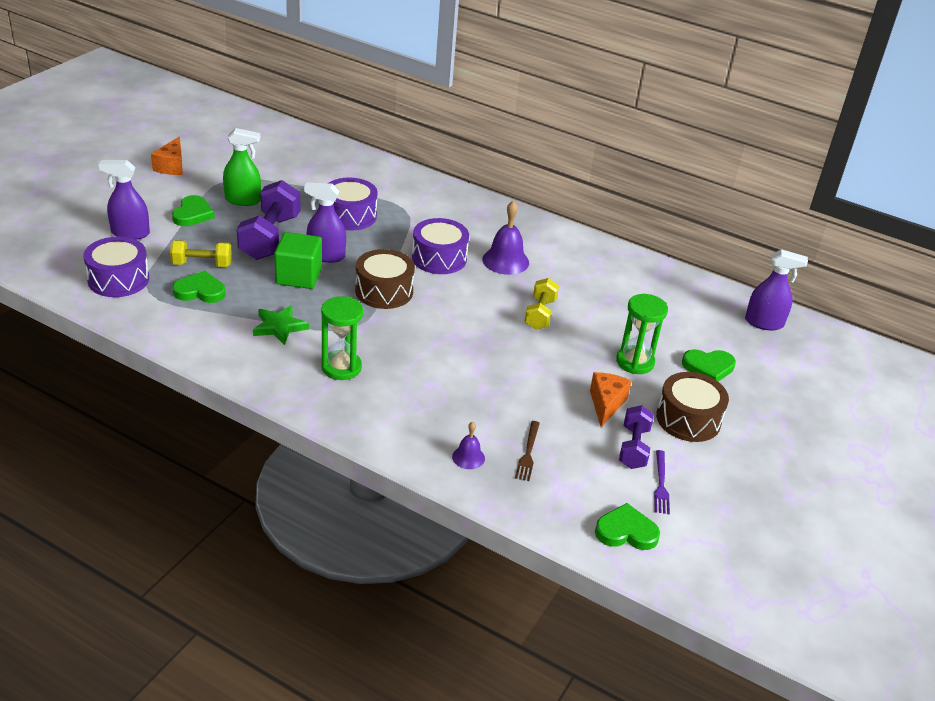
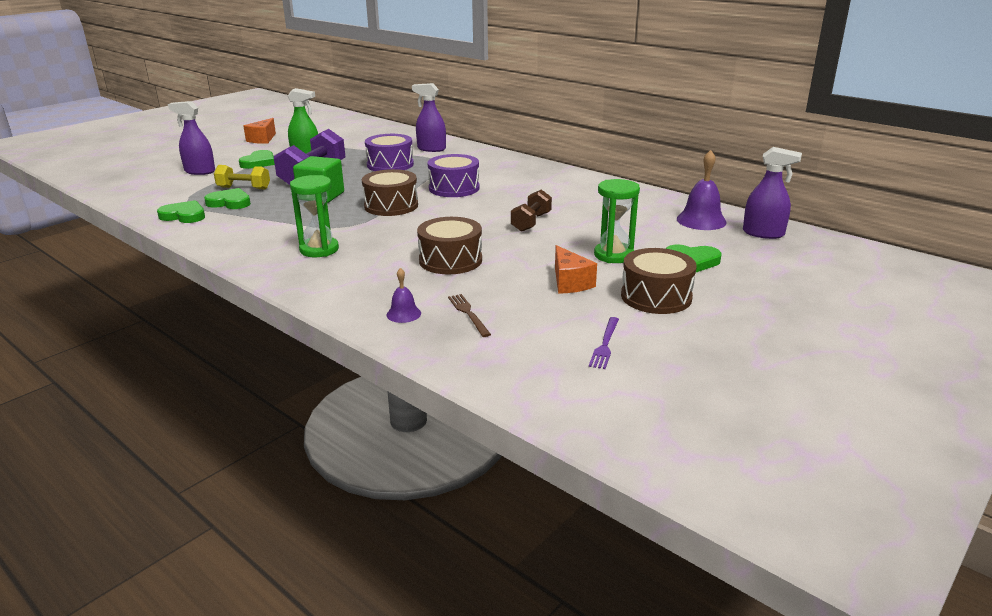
camera: 15 degrees right, 10 degrees down
purple drum [83,237,149,297] -> none
green star [253,305,309,345] -> none
purple spray bottle [304,183,346,263] -> purple spray bottle moved to [412,83,446,152]
purple bell [482,201,529,275] -> purple bell moved to [677,150,727,230]
brown fork [515,421,540,481] -> brown fork turned 135 degrees clockwise [448,294,491,337]
yellow dumbbell [525,278,559,330] -> brown dumbbell [511,190,552,232]
orange cheese [590,372,632,427] -> orange cheese turned 135 degrees clockwise [555,245,597,294]
green heart [595,503,660,550] -> green heart moved to [157,200,205,223]
purple dumbbell [619,405,654,469] -> none
none -> brown drum [417,217,482,274]

